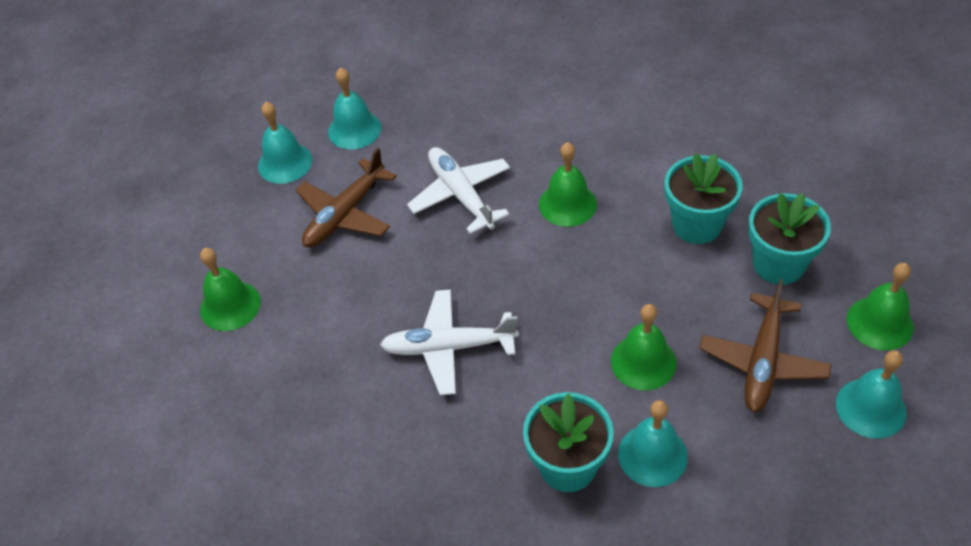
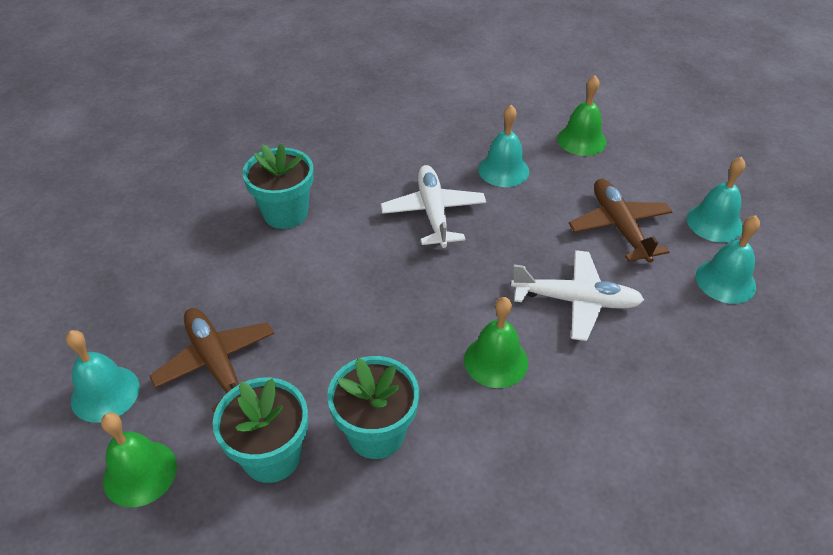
camera: 125 degrees right, 5 degrees down
white plane [380,289,519,395] -> white plane turned 45 degrees counterclockwise [381,165,486,248]
green bell [611,304,676,390] -> none
turquoise bell [618,400,688,487] -> turquoise bell moved to [478,105,529,187]

